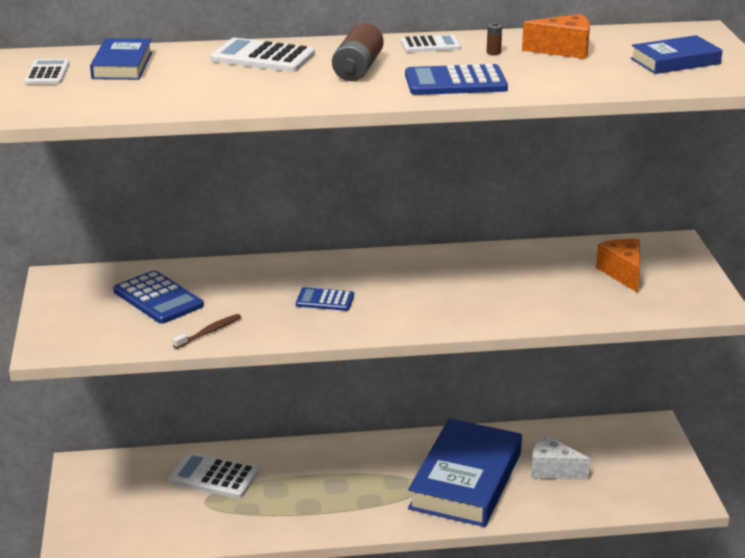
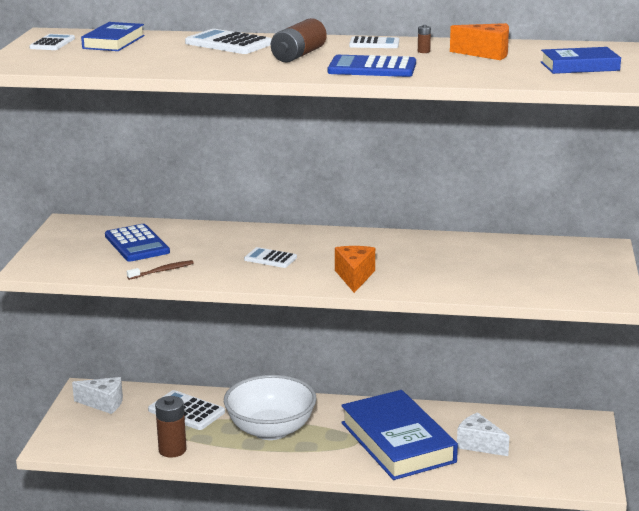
camera: 15 degrees right, 5 degrees down
blue calculator [296,287,354,311] -> white calculator [244,247,297,268]
blue book [408,418,522,527] -> blue book turned 60 degrees counterclockwise [341,390,458,480]
orange cheese [596,239,640,293] -> orange cheese moved to [335,246,375,293]
none -> white cheese [72,377,123,414]
none -> brown battery [155,396,187,458]
none -> white bowl [224,375,316,440]

